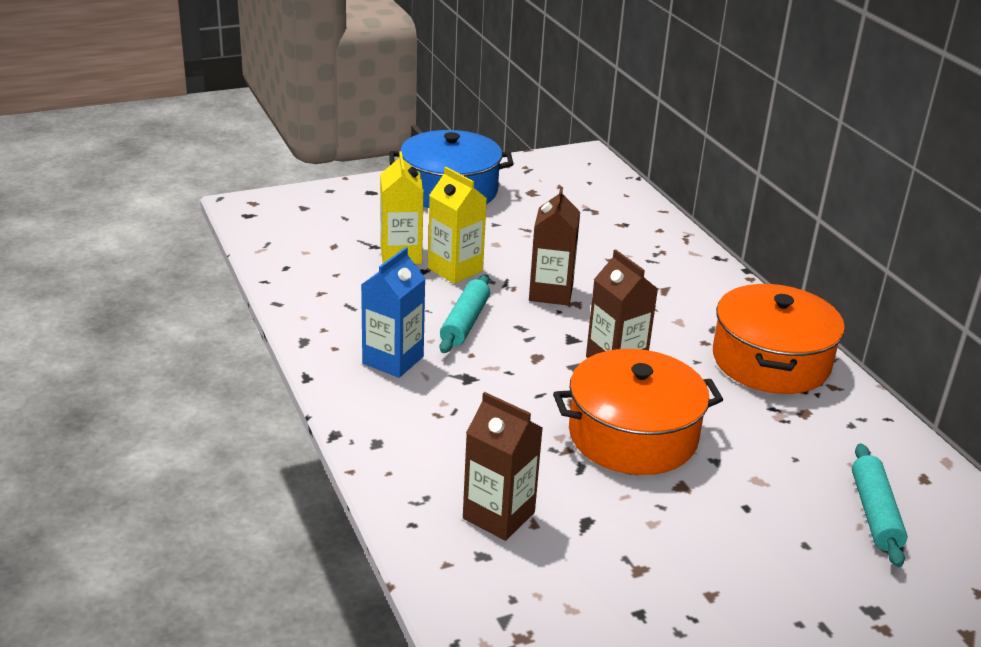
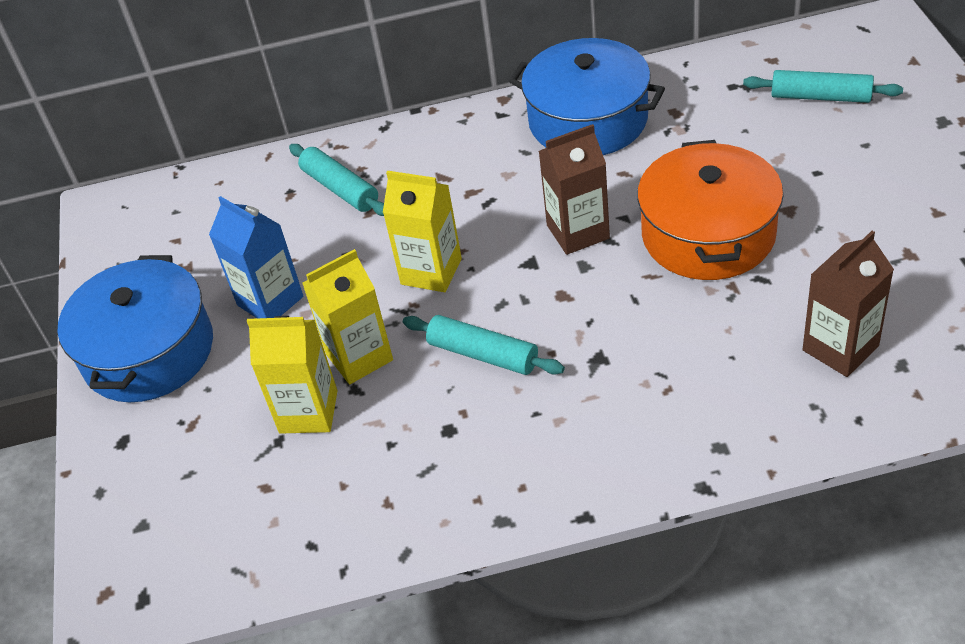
camera: 70 degrees left, 15 degrees up
blue carton [361,247,426,378] -> blue carton moved to [209,196,304,318]
brown carton [529,187,580,306] -> yellow carton [383,171,462,292]
orange pot [713,283,845,394] -> blue pot [509,38,665,155]
none -> turquoise rolling pin [289,144,384,216]

